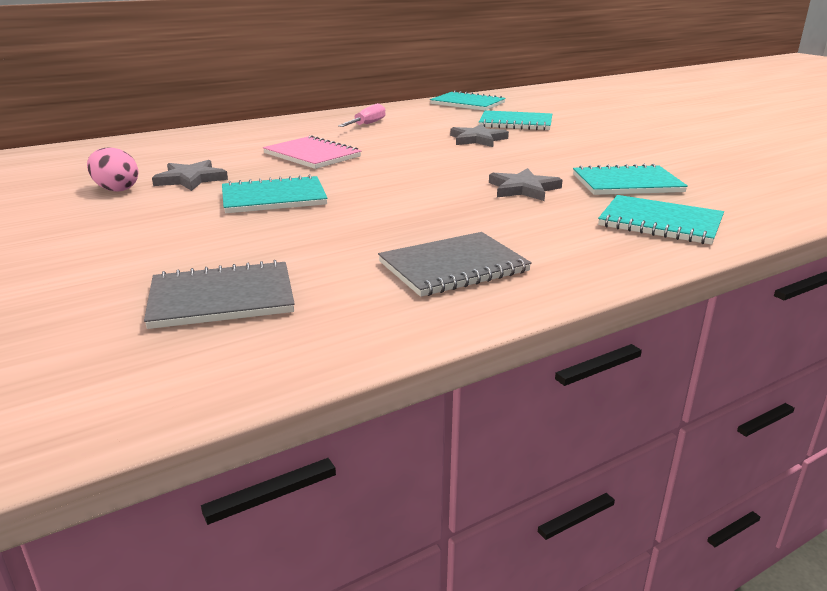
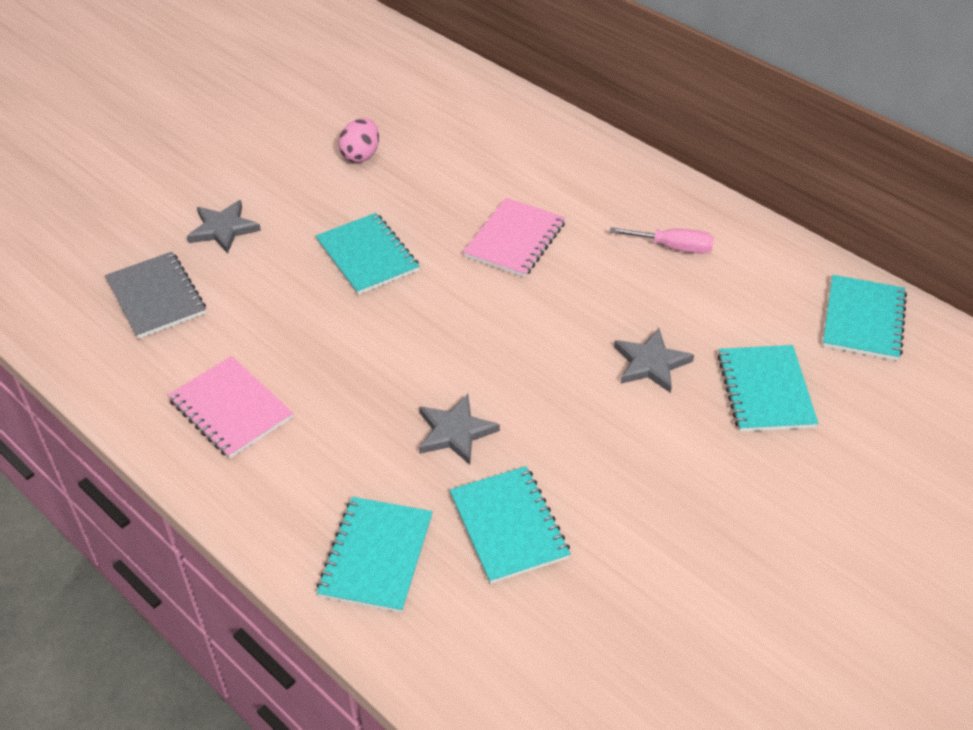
camera: 75 degrees right, 20 degrees up
grey star [152,160,228,191] -> grey star moved to [187,200,261,254]
grey notebook [378,232,532,297] -> pink notebook [168,356,293,459]

